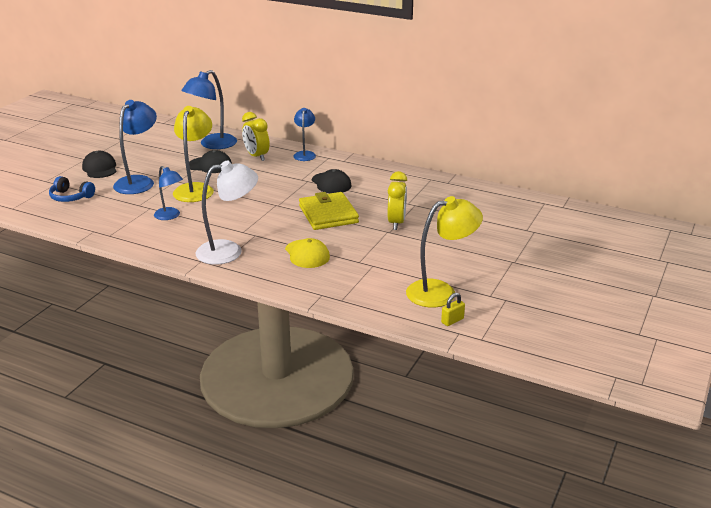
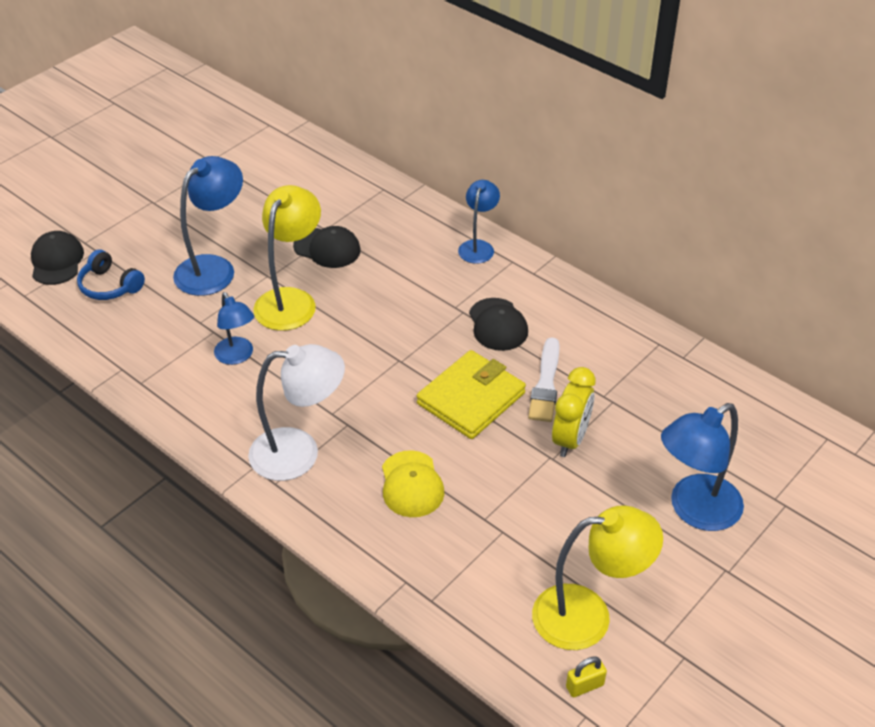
camera: 15 degrees right, 15 degrees up
black cap [82,151,117,178] -> black cap moved to [31,231,84,285]
blue lamp [181,70,237,149] -> blue lamp moved to [661,403,744,531]
yellow clock [242,112,270,161] -> none
yellow wallet [299,192,359,230] -> yellow wallet turned 45 degrees clockwise [417,350,526,439]
none -> white brush [528,338,560,422]

